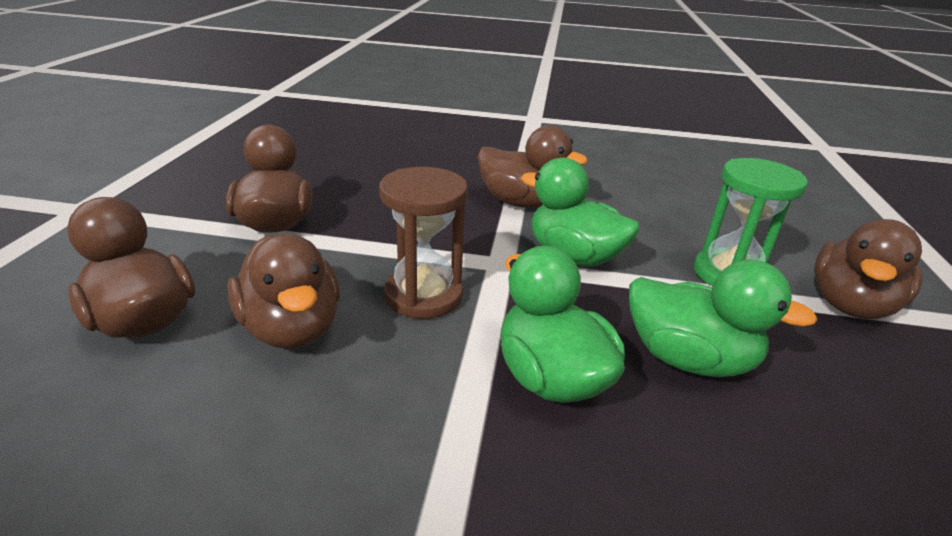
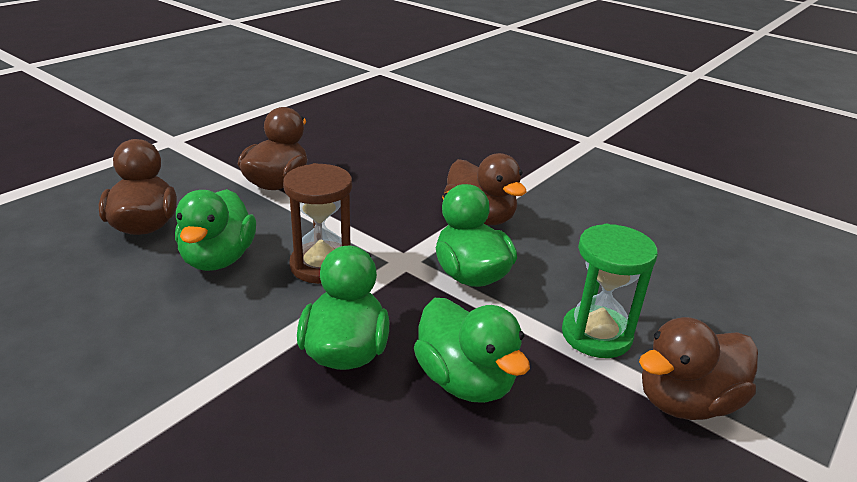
camera: 30 degrees right, 0 degrees up
brown duck [227,234,340,349] -> green duck [175,189,256,271]

